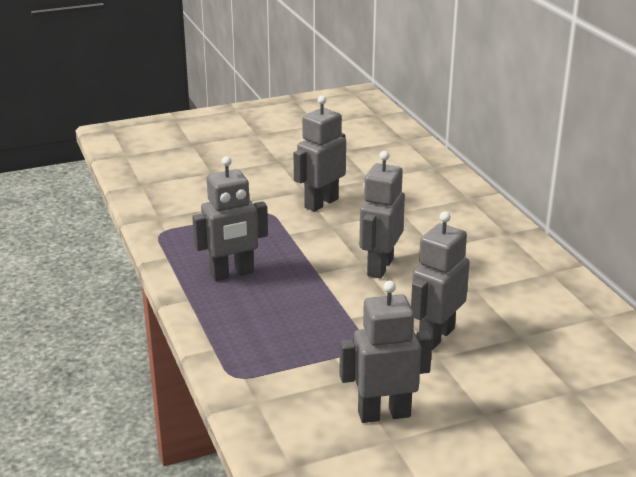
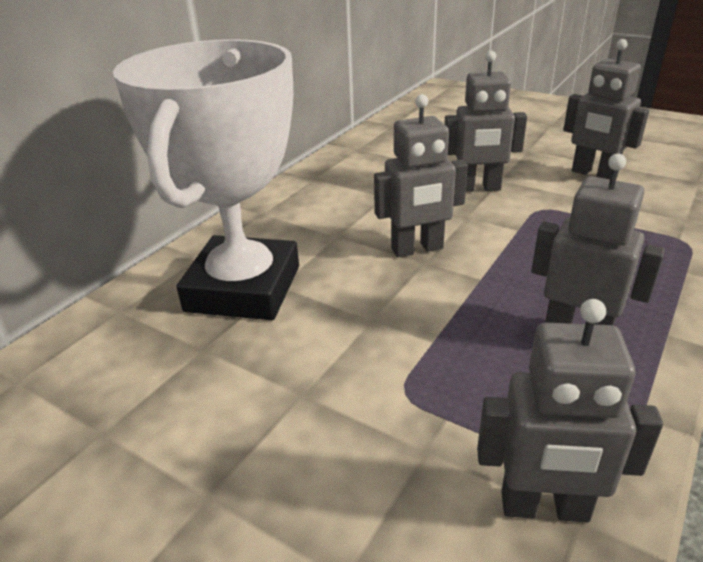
camera: 125 degrees left, 5 degrees up
grey robot [293,95,346,212] -> grey robot moved to [477,299,663,522]
none -> white trophy [113,39,299,320]

